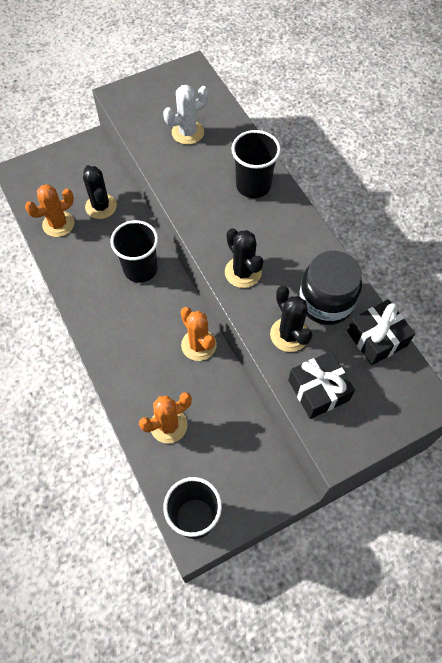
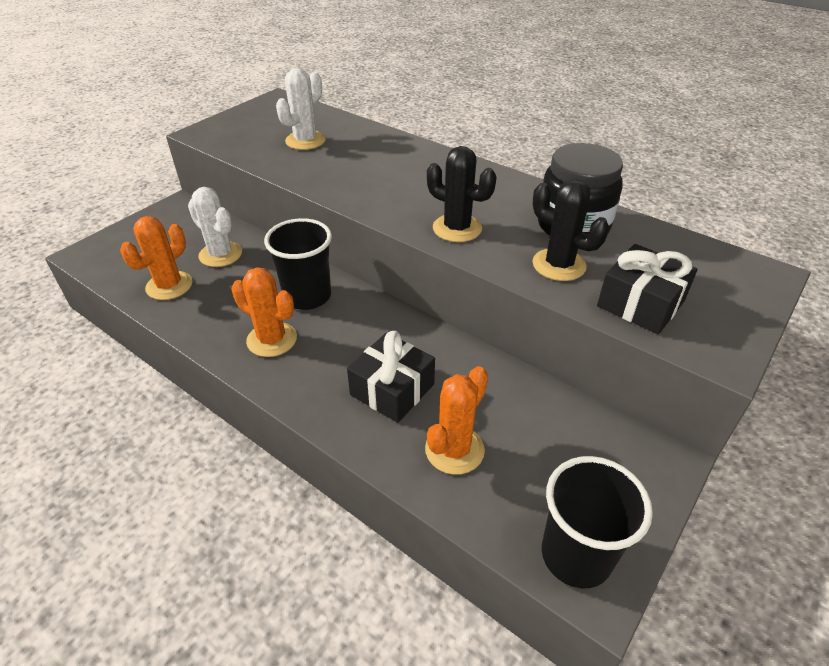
camera: 25 degrees left, 20 degrees down
black cactus [83,165,117,219] -> white cactus [188,187,242,267]
orange cactus [181,307,217,361] -> orange cactus moved to [231,267,297,357]
black cup [231,130,281,198] -> none
black gift [347,299,415,365] -> black gift moved to [347,331,435,423]

